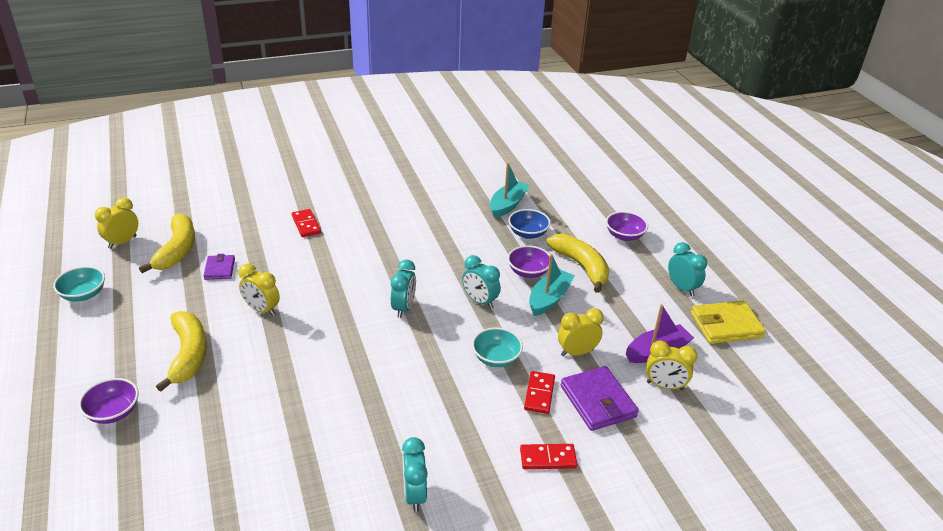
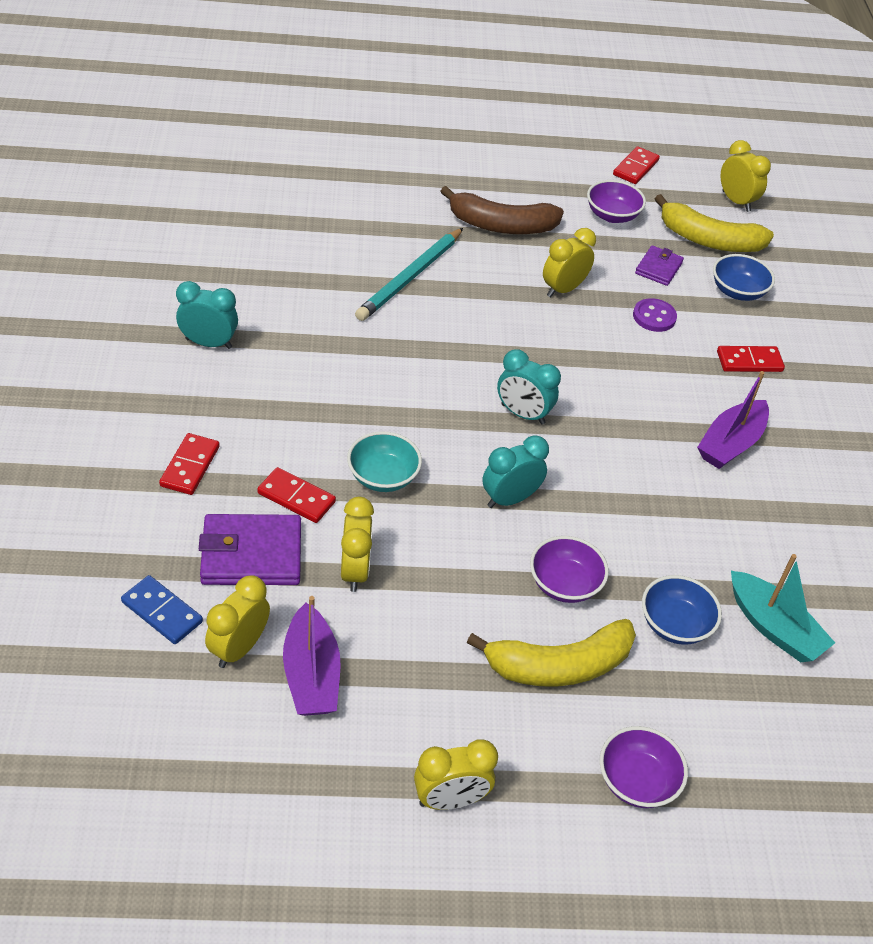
camera: 105 degrees right, 10 degrees up
turquoise bowl [53,266,105,301] -> red domino [613,146,660,184]
purple bowl [78,378,138,424] -> purple bowl moved to [587,180,646,223]
yellow banana [156,311,207,392] -> brown banana [440,186,564,234]
purple wallet [203,254,235,280] -> purple wallet turned 75 degrees counterclockwise [635,246,684,286]
turquoise boat [529,254,575,316] -> none
turquoise clock [668,242,707,297] -> yellow clock [414,739,498,810]
yellow wallet [691,301,766,344] -> none
none -> blue domino [121,575,203,644]
none -> turquoise pencil [355,228,463,321]
none -> purple button [633,298,677,332]
none -> purple boat [697,371,769,469]
none -> blue bowl [713,254,775,301]

